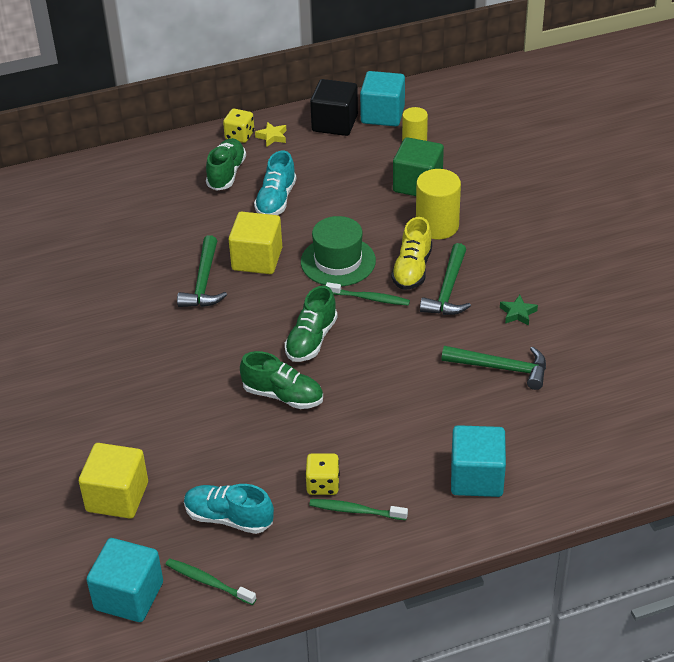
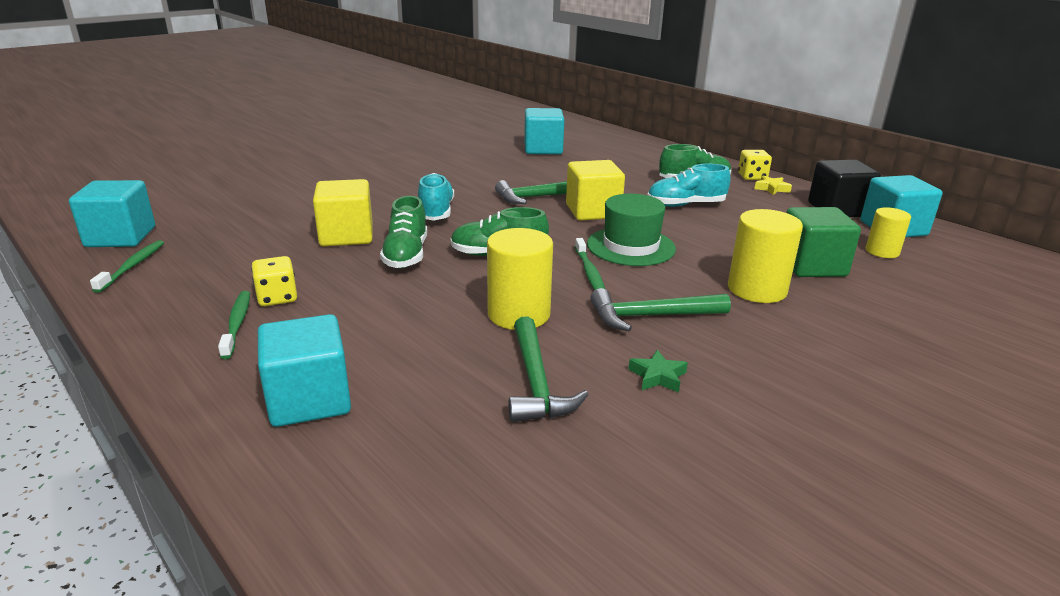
camera: 65 degrees right, 15 degrees down
yellow cube [79,443,148,519] -> yellow cube moved to [313,179,373,246]
turquoise shoe [184,484,274,534] -> turquoise shoe moved to [418,173,454,221]
yellow shoe [391,217,432,290] -> none
none -> yellow cylinder [487,228,553,330]
none -> turquoise cube [524,108,565,154]

